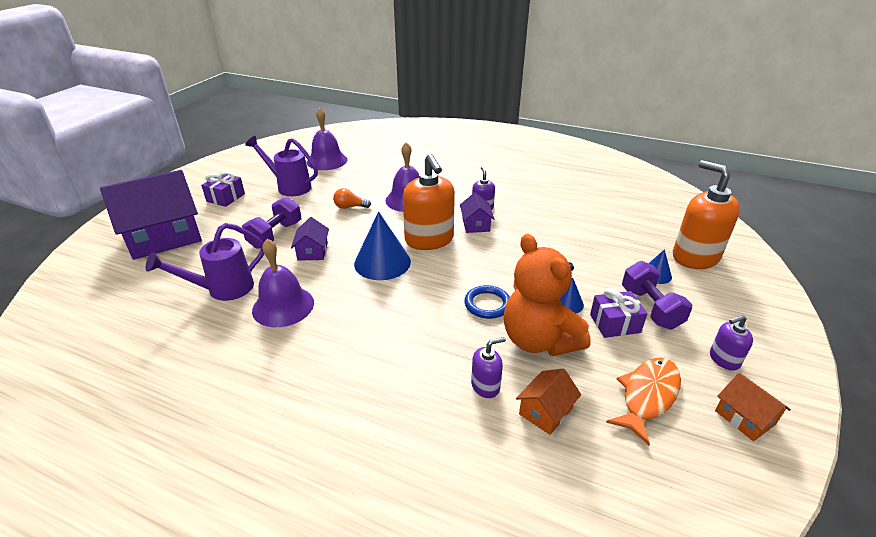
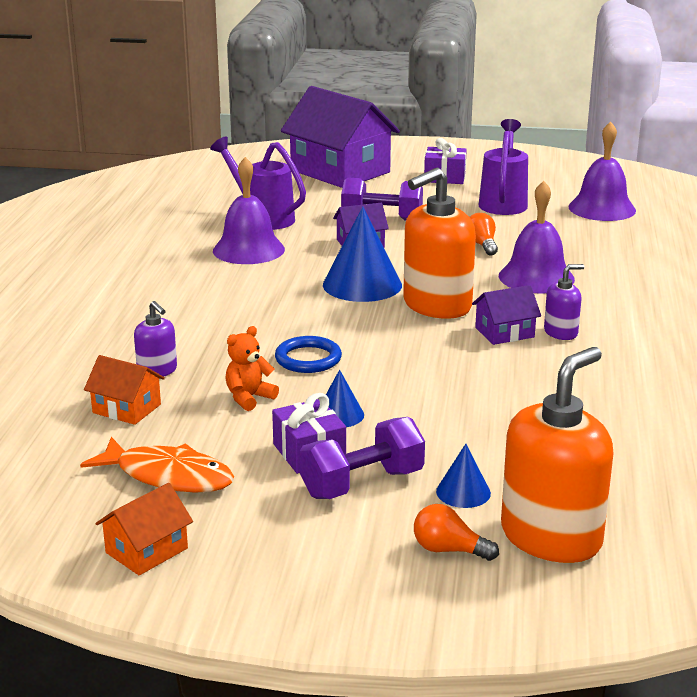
camera: 75 degrees right, 10 degrees down
orange teddy bear [504,234,591,356] -> orange teddy bear [225,326,279,411], size x0.44
purple soap dispenser [710,315,753,371] -> none
none -> orange light bulb [414,504,499,561]

